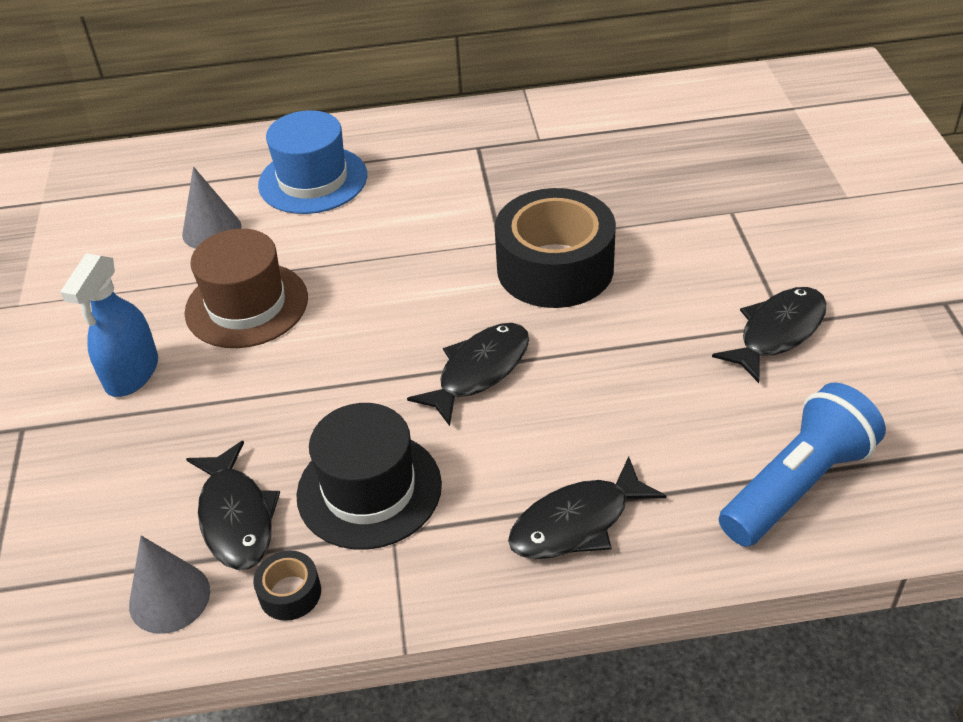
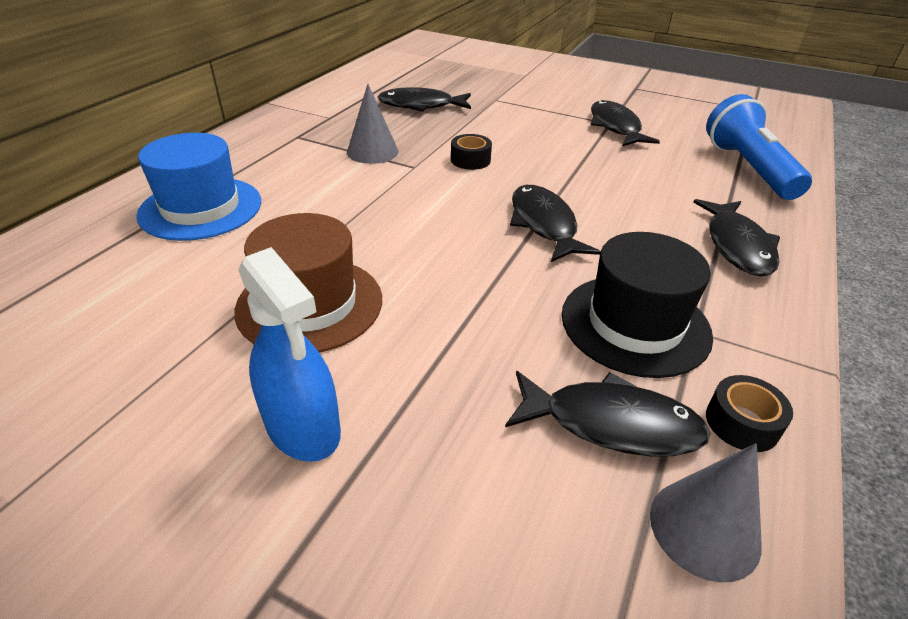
camera: 60 degrees left, 5 degrees down
grey cone [182,167,242,249] -> grey cone moved to [347,84,398,164]
black tape [495,188,616,308] -> black tape [451,134,492,170], size x0.41
none -> black fish [377,87,471,112]

